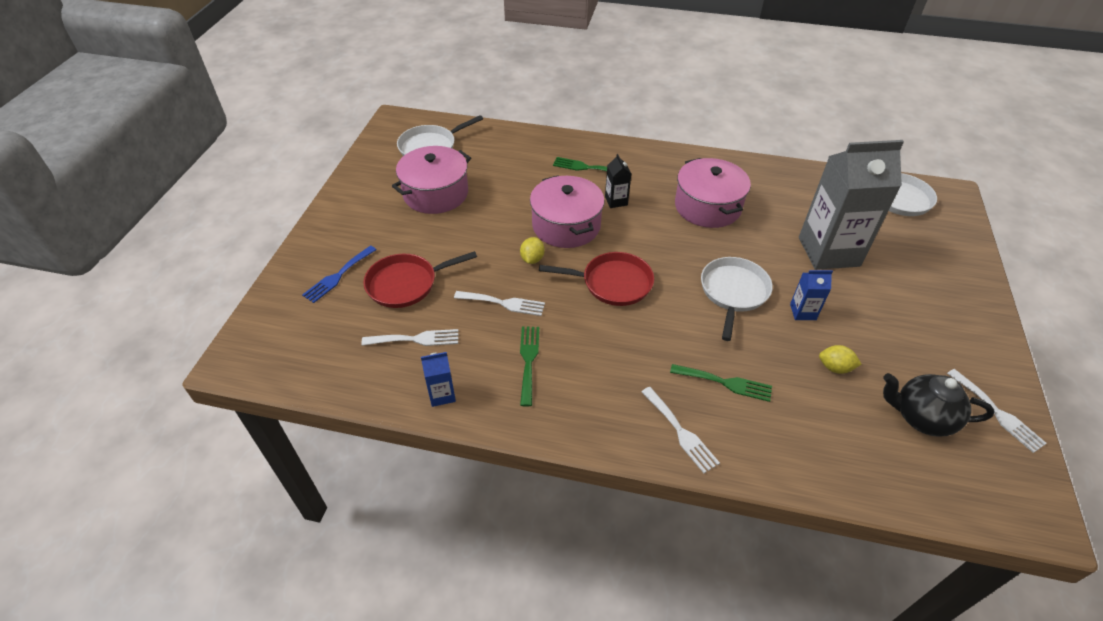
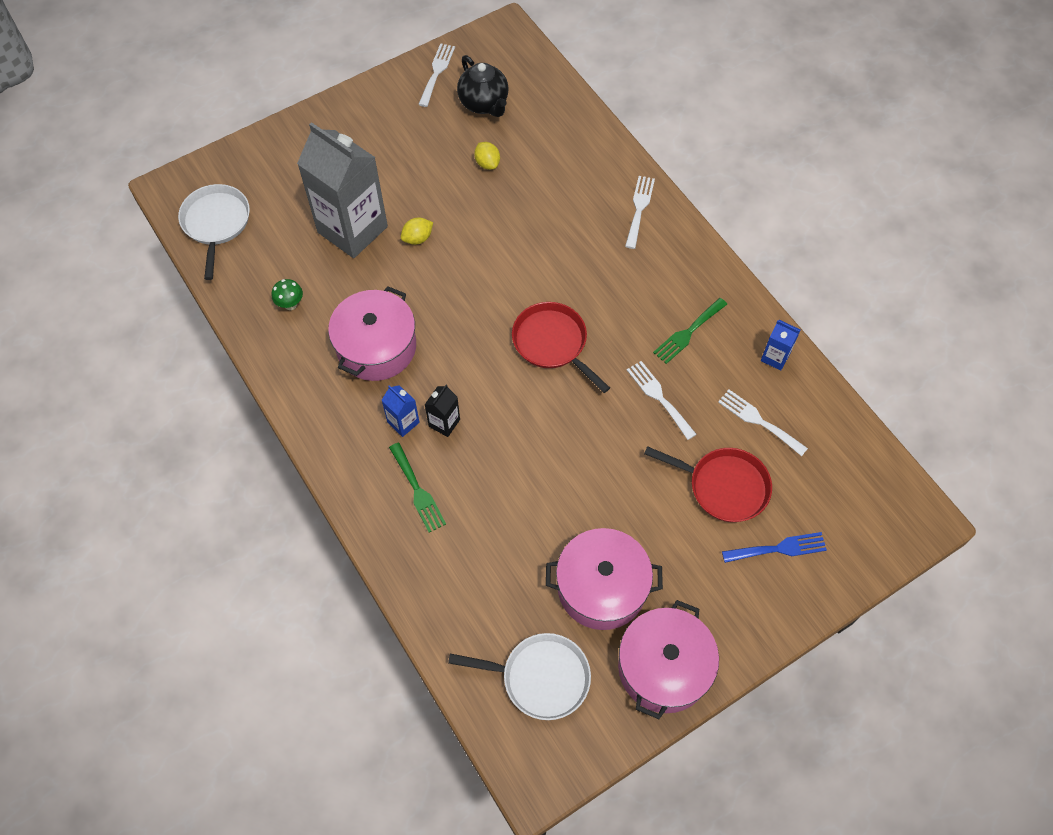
camera: 135 degrees left, 15 degrees up
yellow lemon [520,237,545,264] -> yellow lemon moved to [401,218,433,245]
pink pot [530,175,605,248] -> pink pot moved to [618,600,719,719]
green fork [670,364,772,402] -> none
white pan [701,257,773,341] -> none
blue carton [790,270,833,320] -> blue carton moved to [382,385,420,437]
none -> green mushroom [272,279,303,310]

